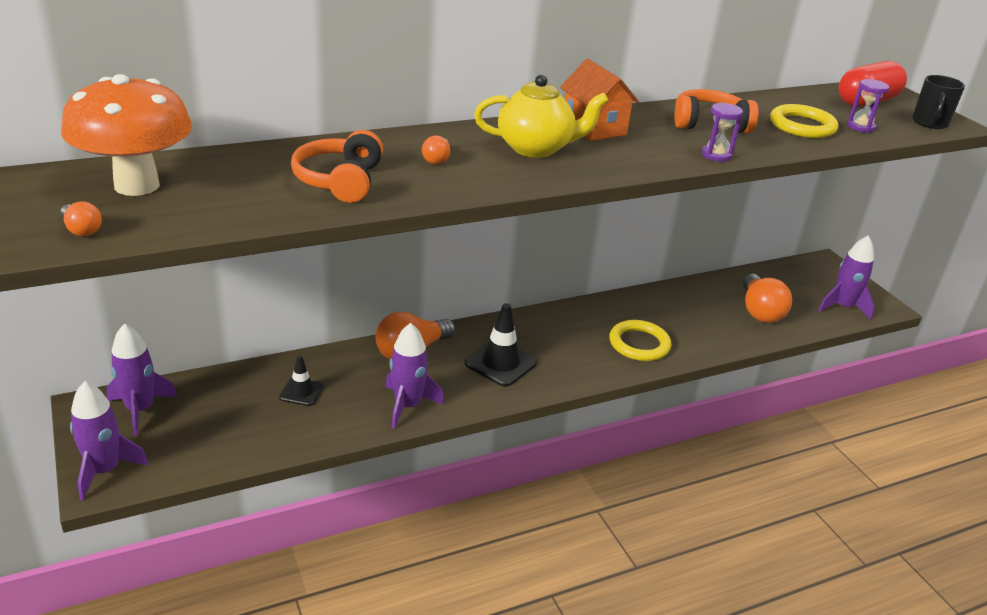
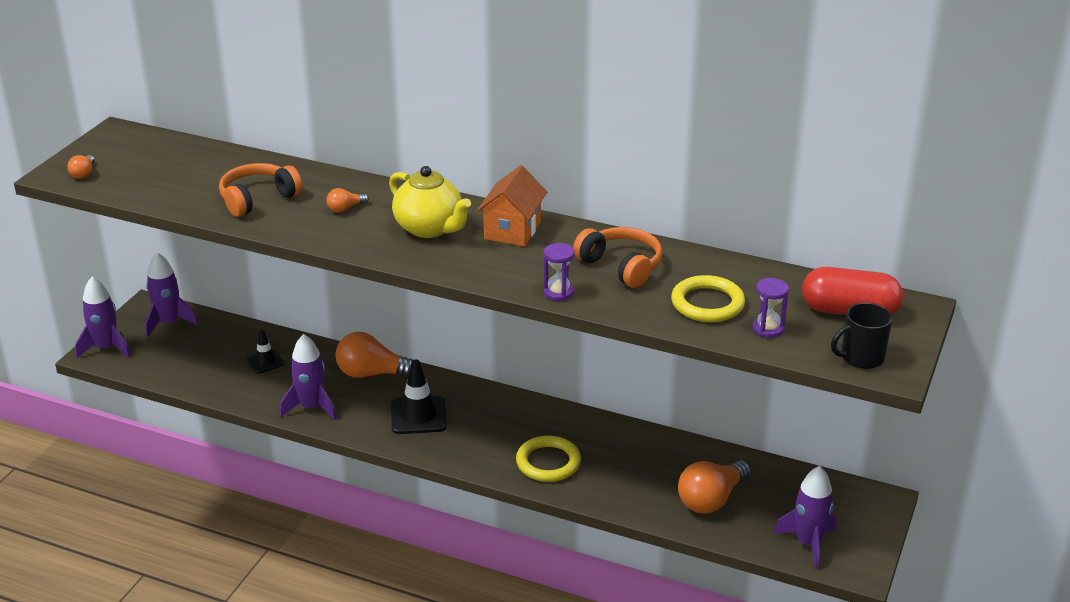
camera: 50 degrees right, 0 degrees up
orange mushroom [61,74,192,196] -> none

